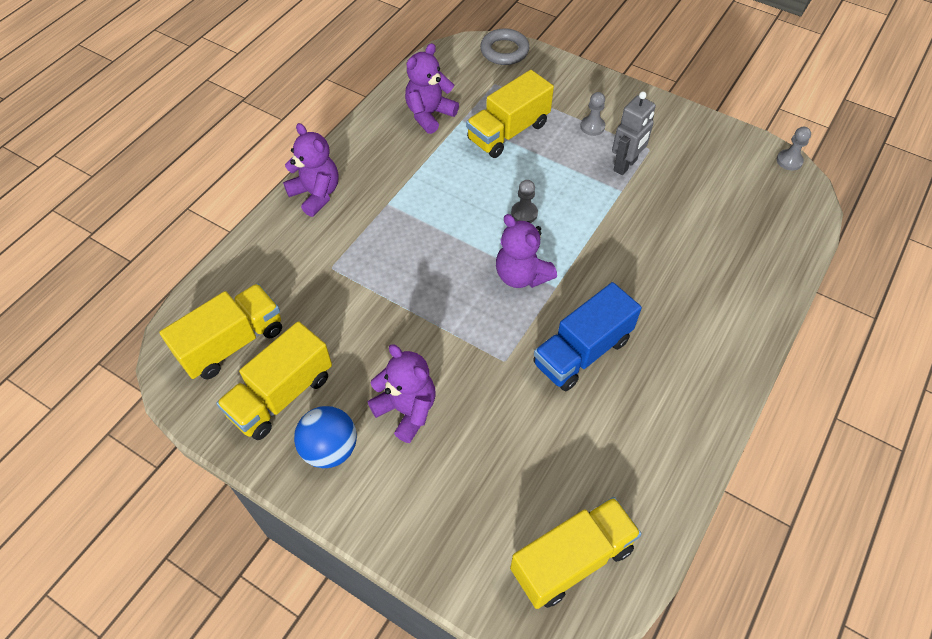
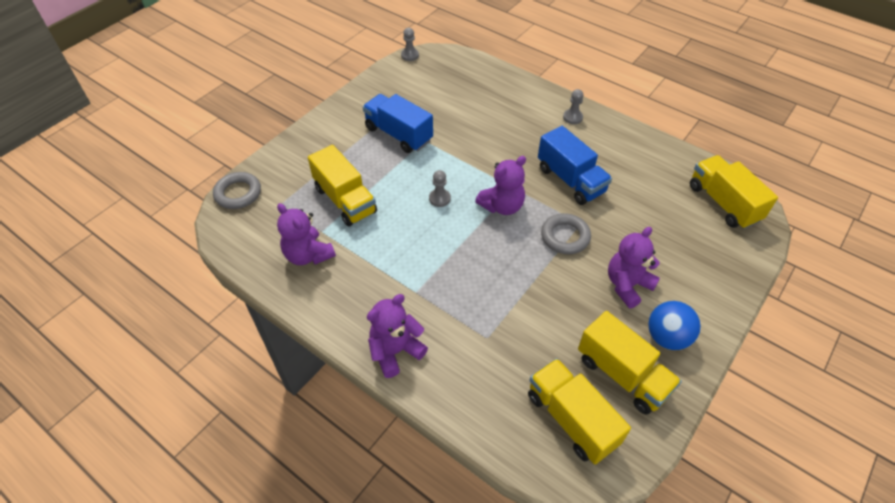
camera: 85 degrees left, 5 degrees down
grey pawn [580,92,605,136] -> grey pawn moved to [563,89,584,124]
grey robot [612,92,656,175] -> blue truck [363,94,433,153]
none -> grey ring [541,213,591,254]

